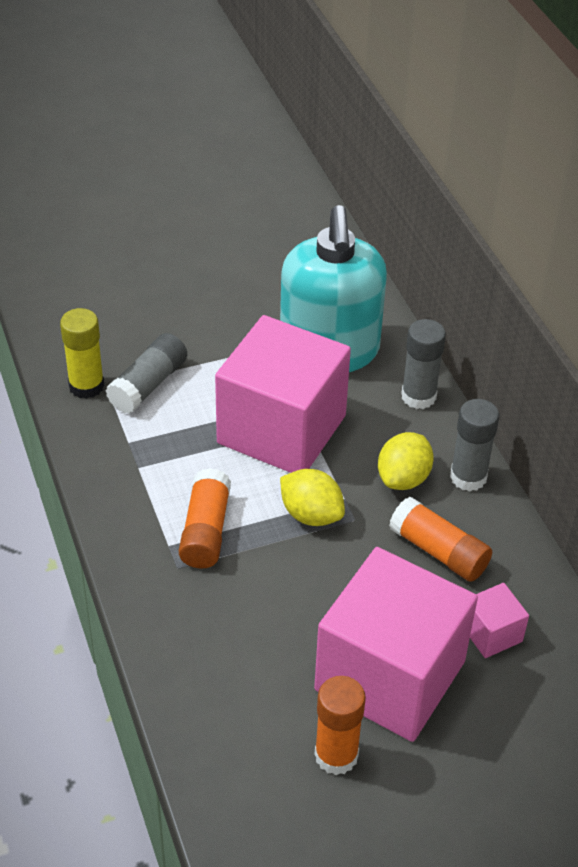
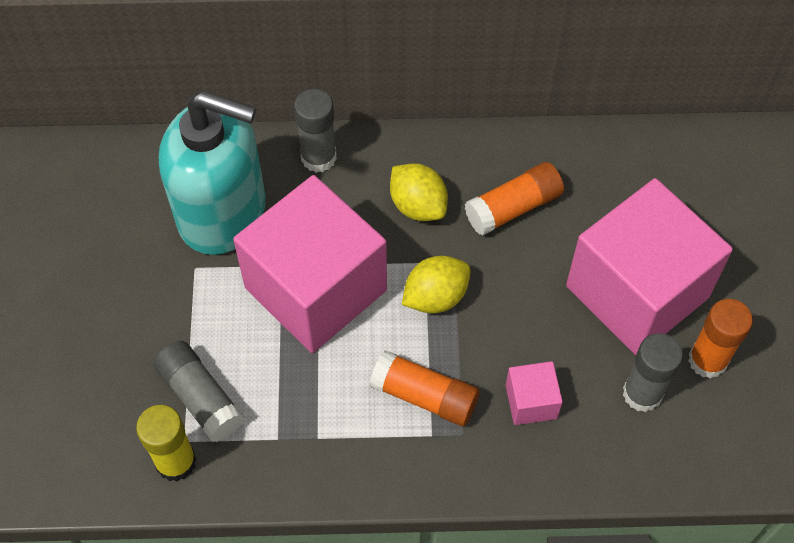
camera: 70 degrees left, 15 degrees up
grey glue stick [450,399,499,491] -> grey glue stick moved to [623,333,683,412]
pink cube [470,583,529,658] -> pink cube moved to [506,361,563,425]

